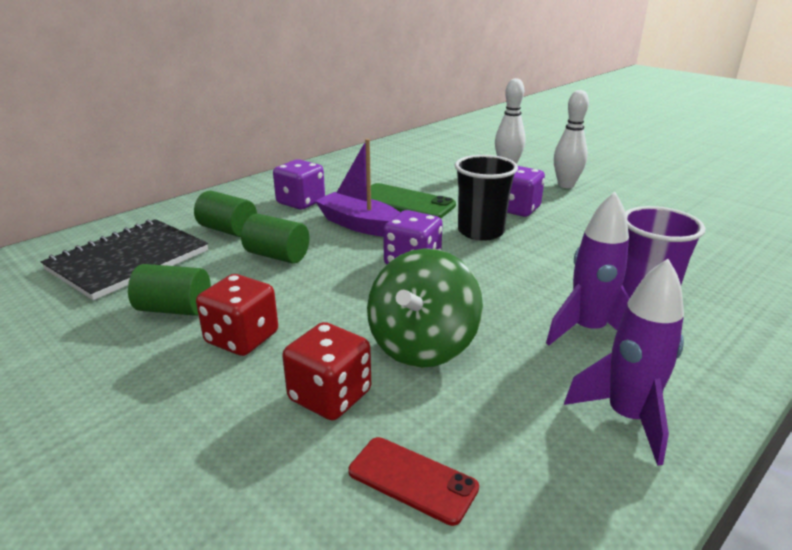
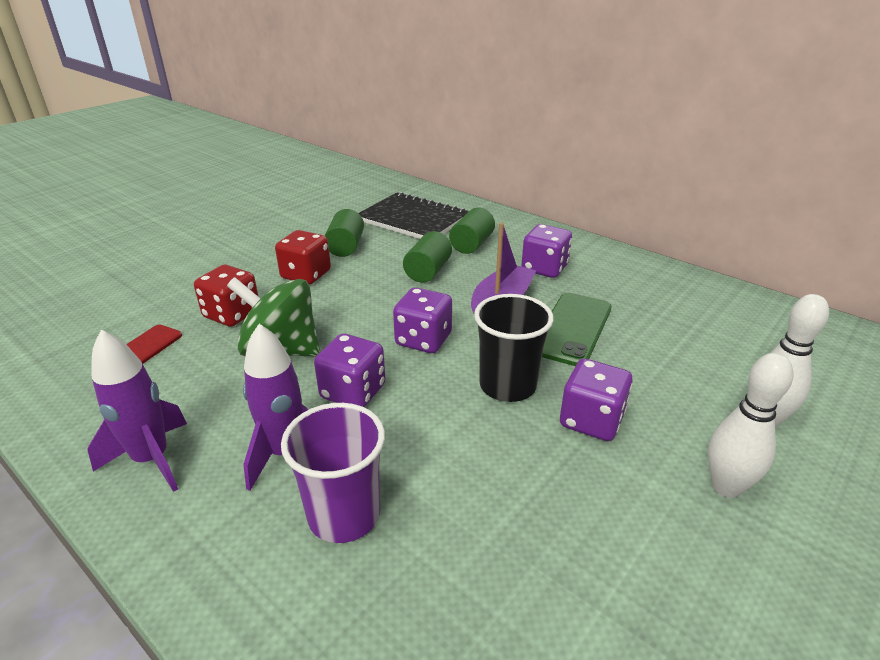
camera: 85 degrees right, 5 degrees up
none -> purple dice [314,334,385,407]

